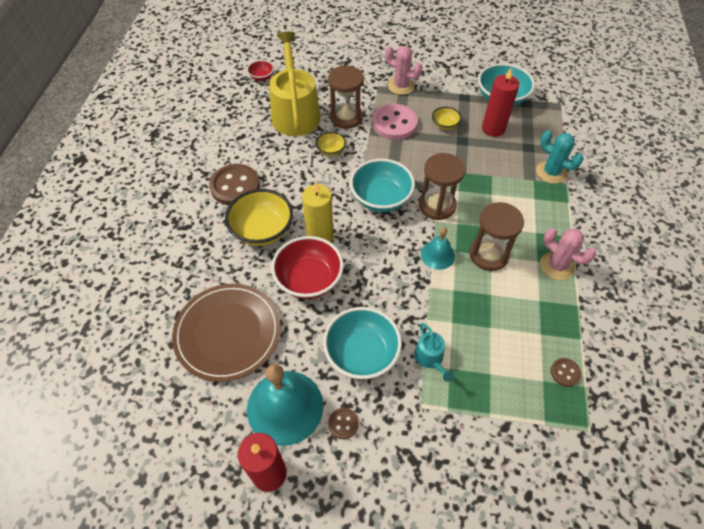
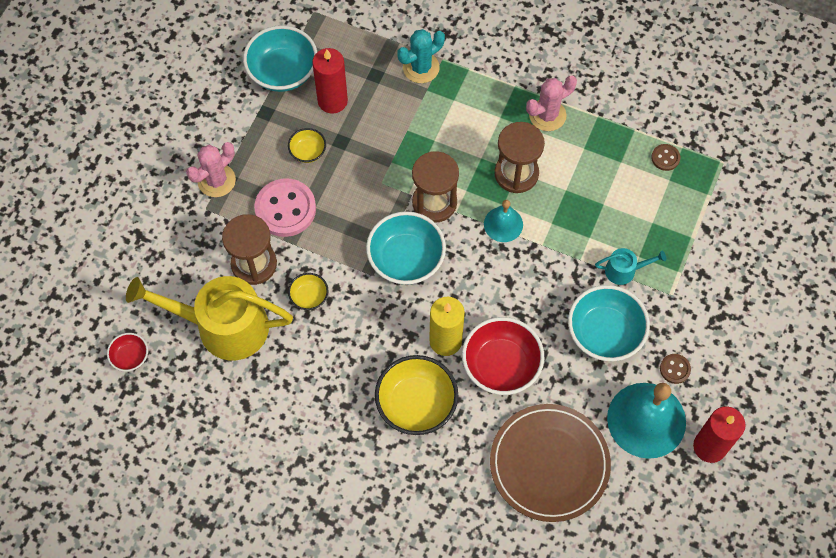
camera: 75 degrees left, 10 degrees up
brown button [209,164,260,205] -> none

